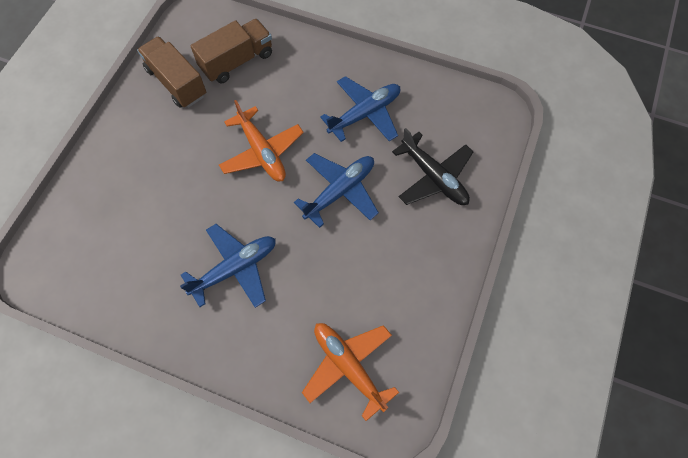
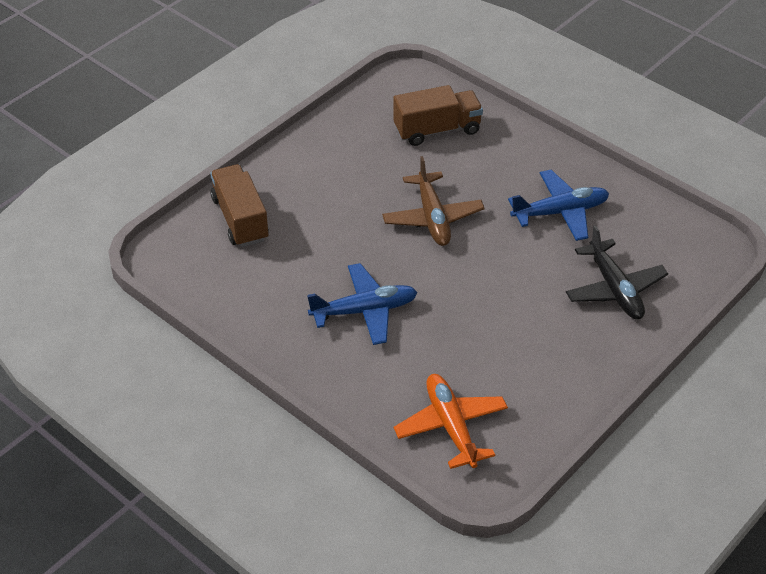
camera: 20 degrees right, 20 degrees down
brown truck [137,36,206,108] -> brown truck moved to [210,164,269,247]
orange plane [219,100,304,182] -> brown plane [382,156,485,246]
blue plane [294,153,379,228] -> none

